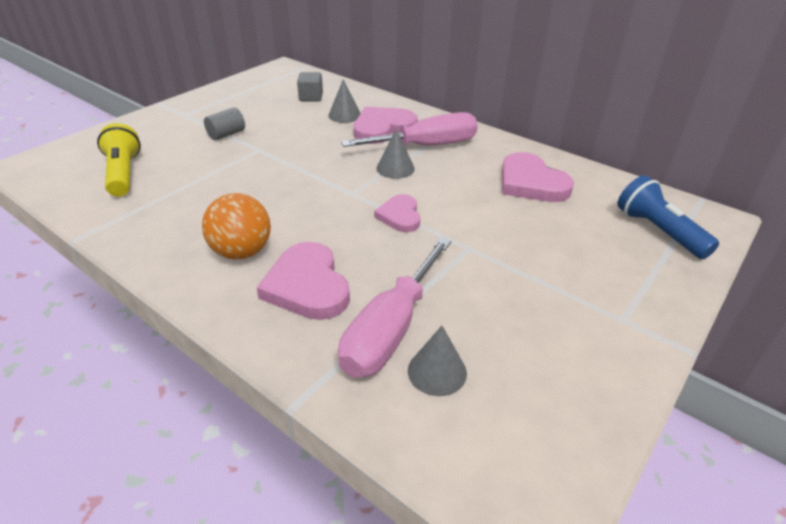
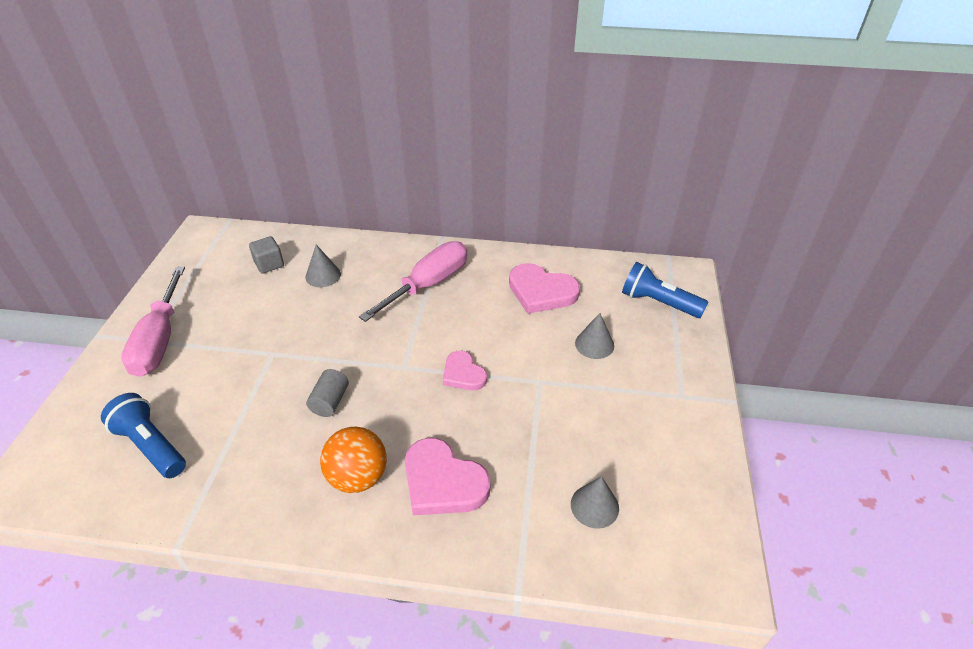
camera: 30 degrees left, 5 degrees up
yellow flashlight [97,123,141,197] -> blue flashlight [101,393,186,478]
grey cylinder [204,107,245,140] -> grey cylinder moved to [306,369,349,417]
pink screwdriver [338,237,451,378] -> pink screwdriver moved to [121,267,185,377]
pink heart [354,107,418,144] -> none
grey cone [376,129,415,179] -> grey cone moved to [575,313,614,359]

